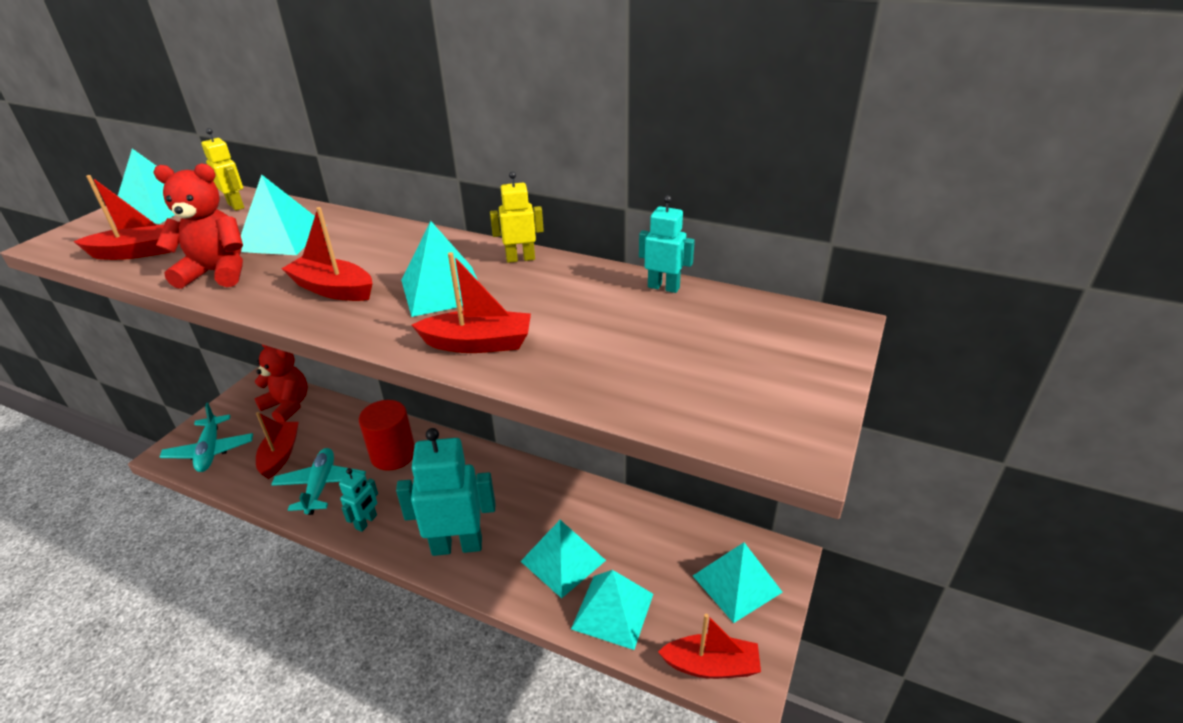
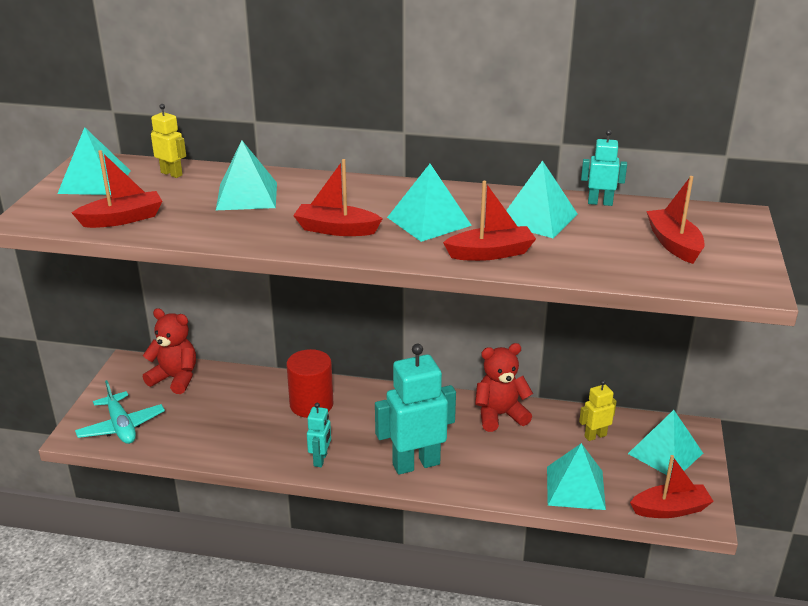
camera: 15 degrees left, 5 degrees down
red teddy bear [153,164,243,289] -> red teddy bear moved to [475,343,533,432]
red boat [256,412,299,479] -> red boat moved to [646,176,705,264]
turquoise plane [271,448,366,515] -> none
yellow robot [490,171,544,263] -> yellow robot moved to [579,380,617,441]
turquoise pyramid [520,520,606,598] -> turquoise pyramid moved to [506,160,578,238]

